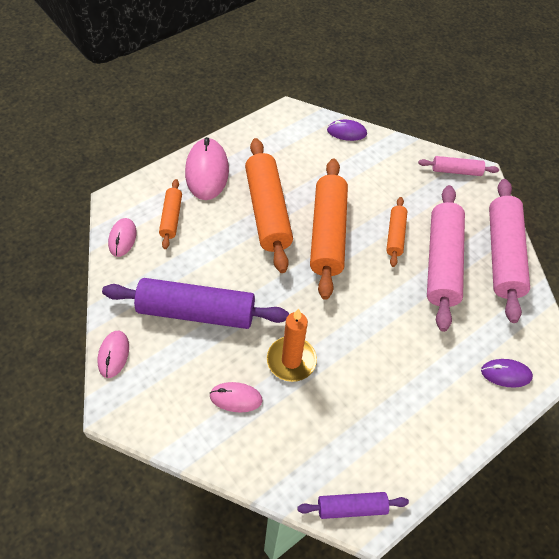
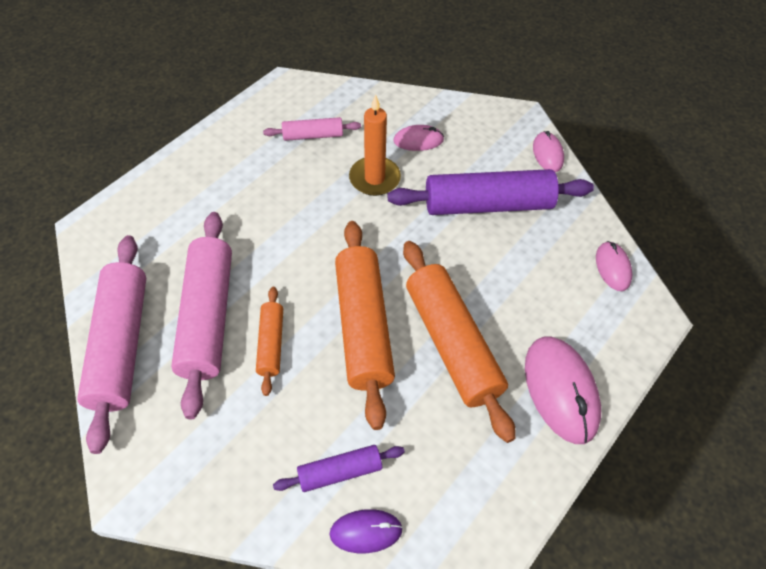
camera: 170 degrees right, 0 degrees up
orange rolling pin [159,179,182,249] -> none
purple rolling pin [297,492,409,519] -> purple rolling pin moved to [273,445,405,492]
pink rolling pin [418,156,499,176] -> pink rolling pin moved to [263,117,361,141]
purple mouse [481,359,533,388] -> none

